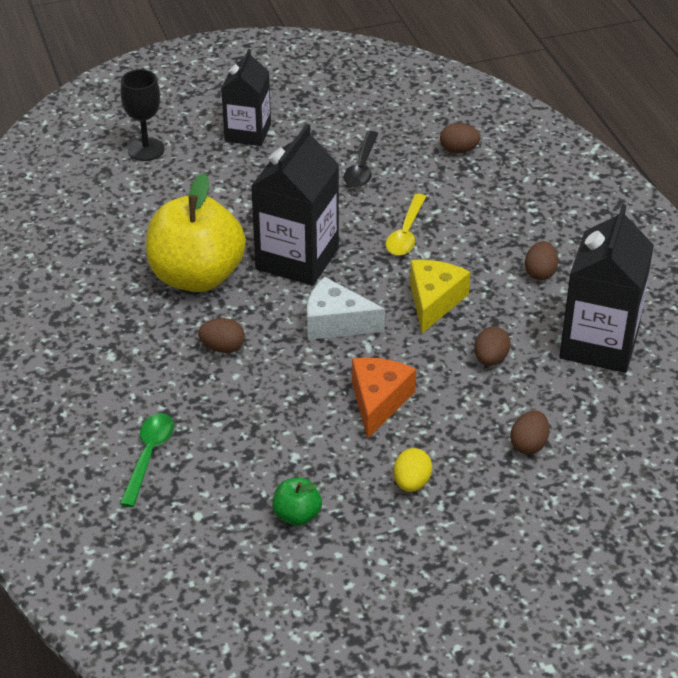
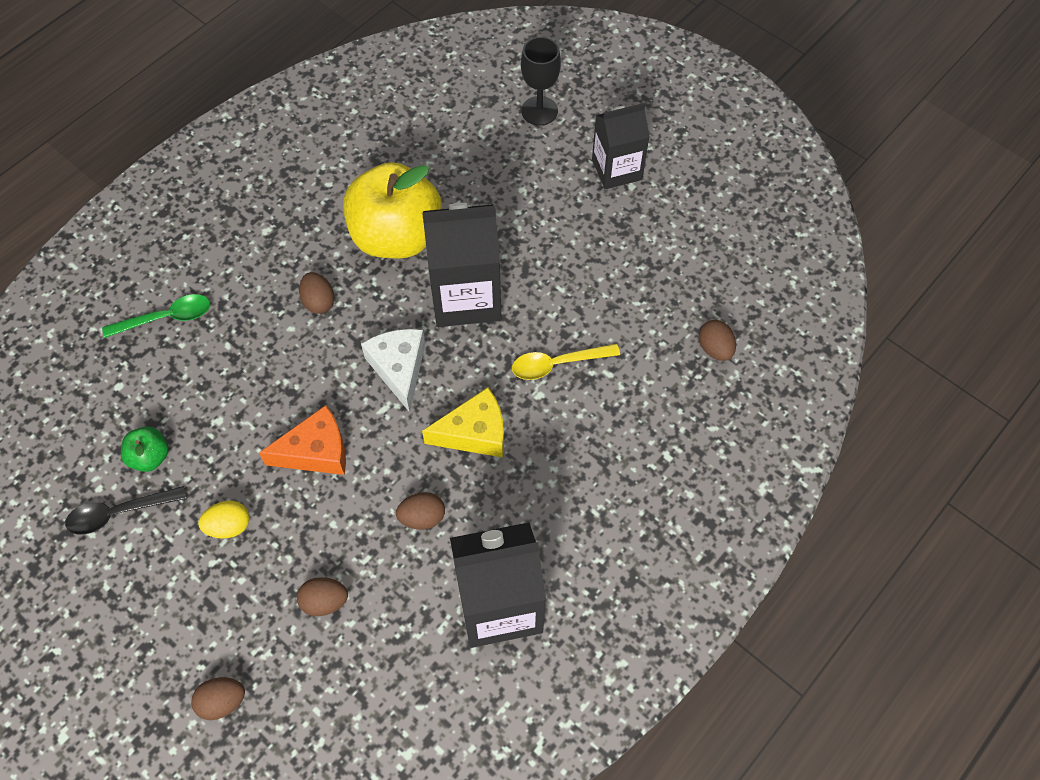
camera: 60 degrees right, 20 degrees up
black spoon [344,131,379,188] -> black spoon moved to [65,486,187,535]
brown egg [525,241,558,280] -> brown egg moved to [191,677,245,720]

